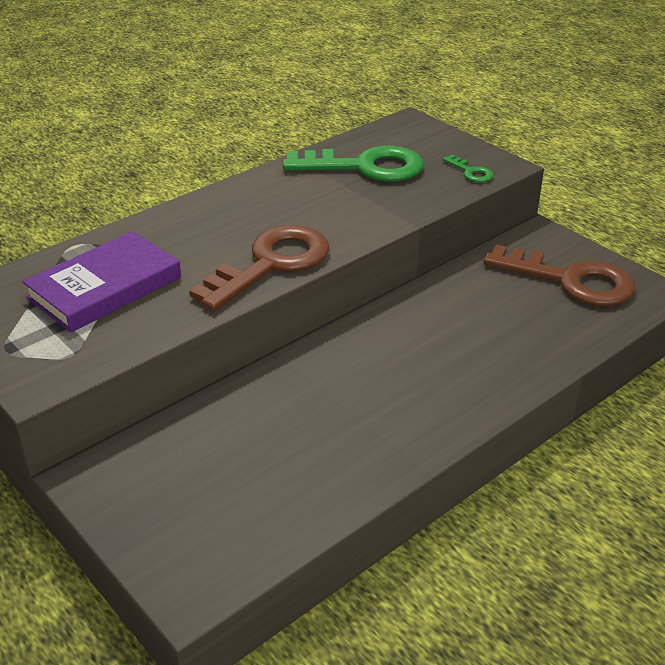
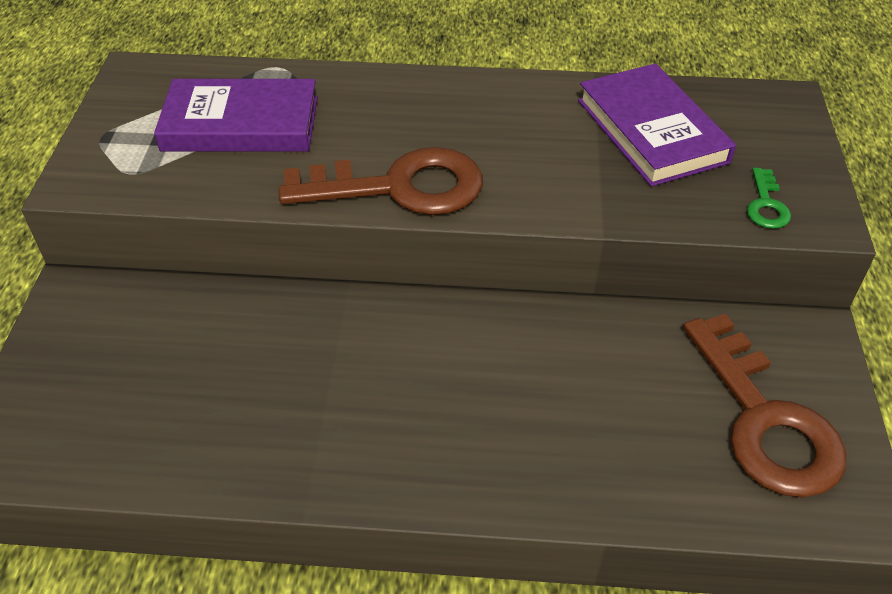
camera: 45 degrees right, 10 degrees up
green key [283,146,424,182] -> purple book [578,63,736,187]

